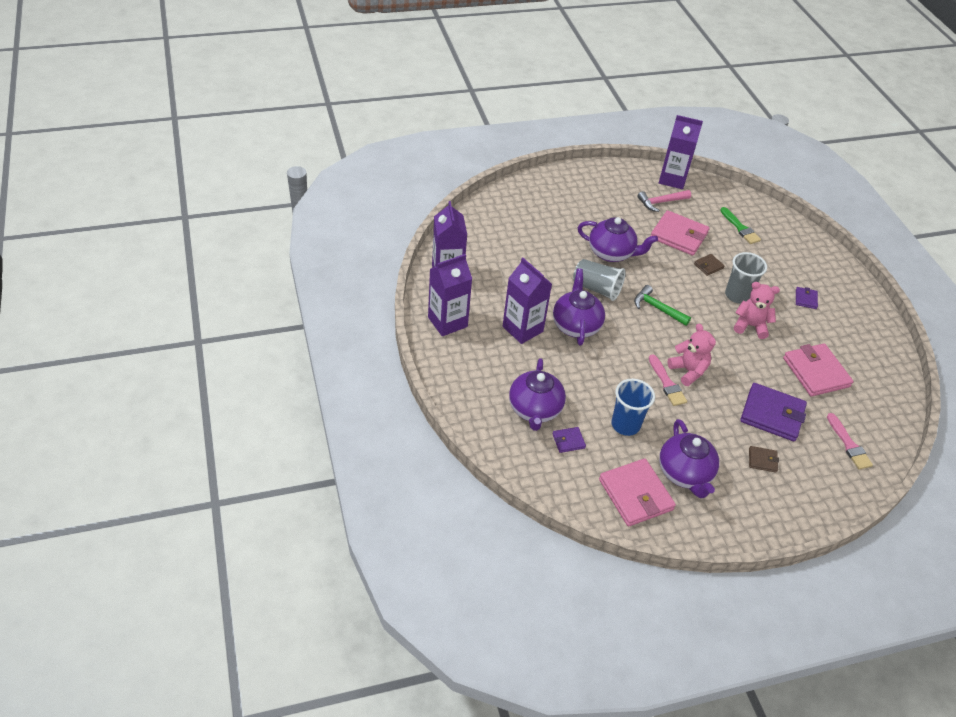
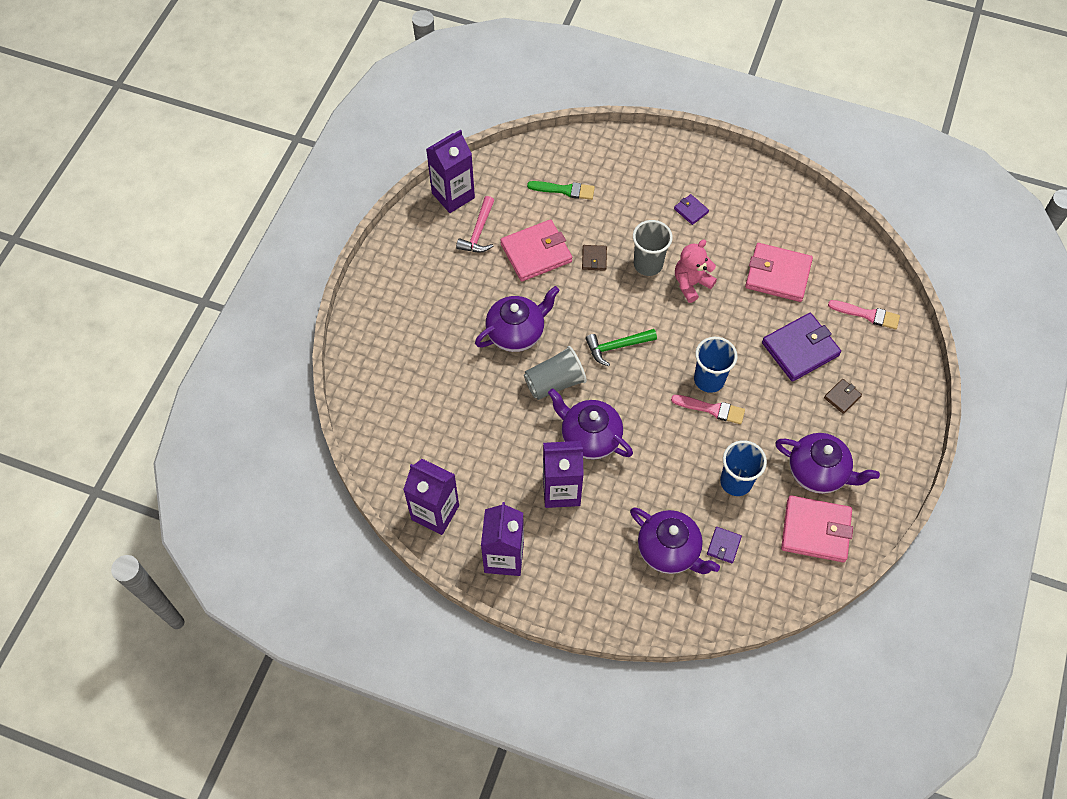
camera: 50 degrees left, 15 degrees up
pink teddy bear [667,323,716,386] -> blue cup [694,337,737,393]

